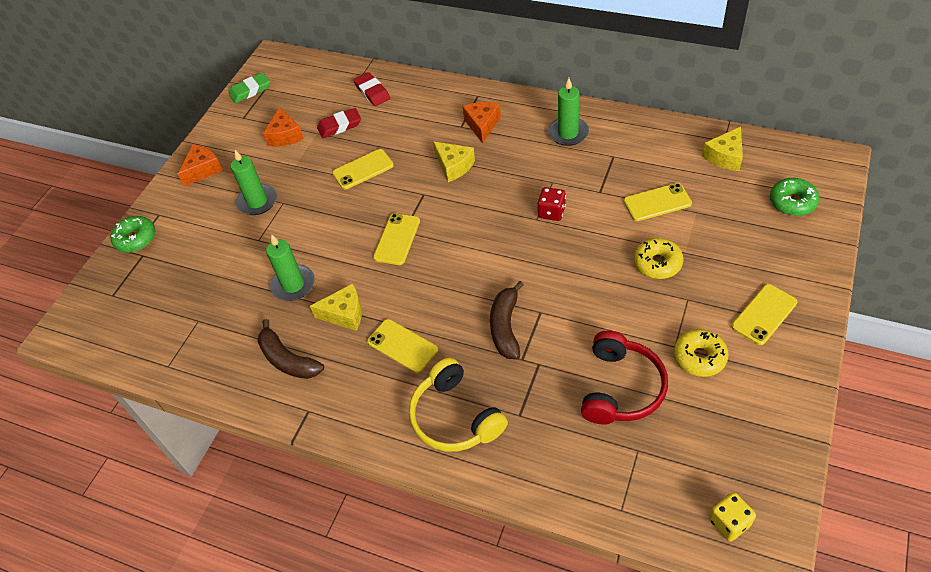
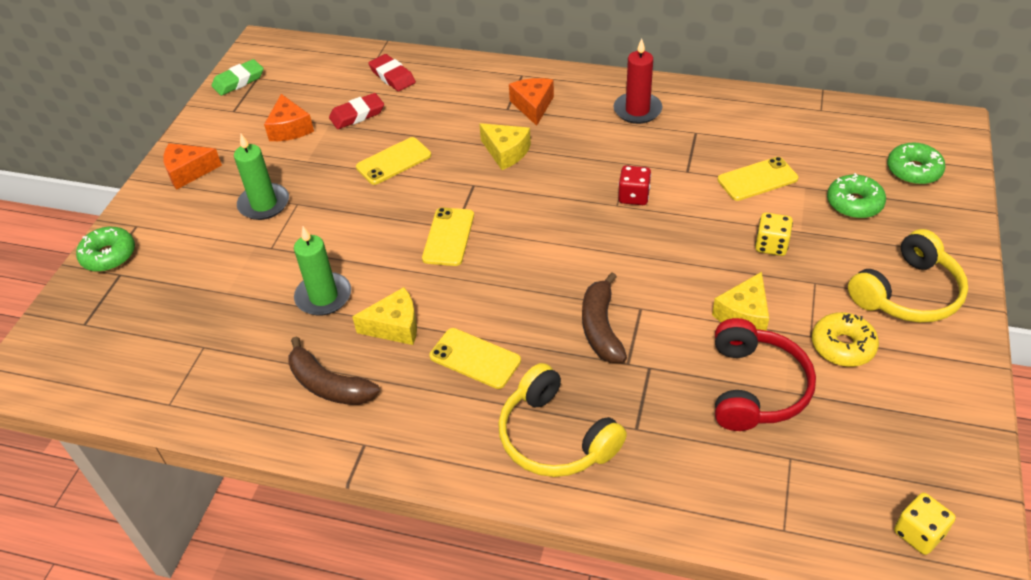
camera: 10 degrees left, 5 degrees down
orange cheese [178,145,223,186] -> orange cheese turned 135 degrees counterclockwise [163,143,222,190]
green candle [548,78,589,146] -> red candle [614,38,662,124]
yellow donut [634,238,683,279] -> yellow dice [755,212,793,256]
yellow cheese [702,127,743,171] -> yellow cheese moved to [712,272,769,331]
yellow phone [732,284,797,345] -> yellow headphones [848,229,968,323]
none -> green donut [827,173,886,219]

